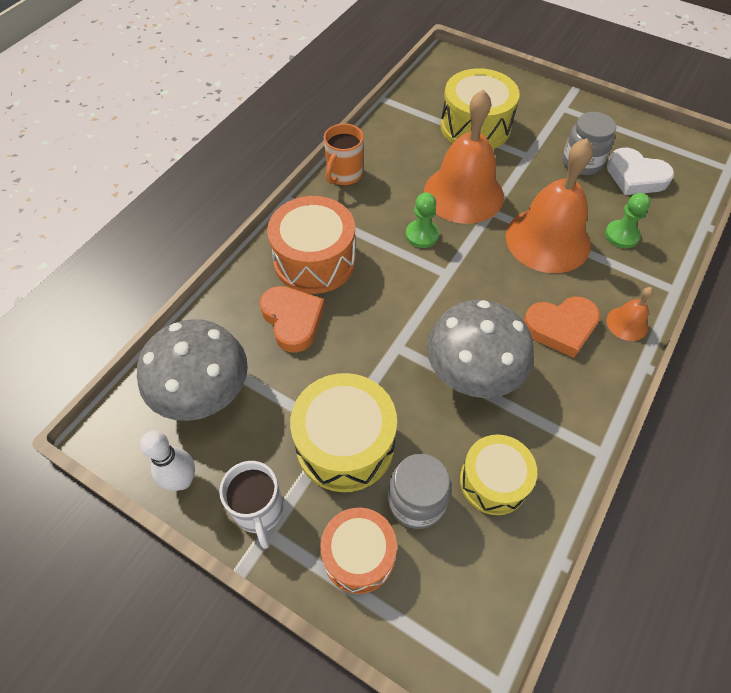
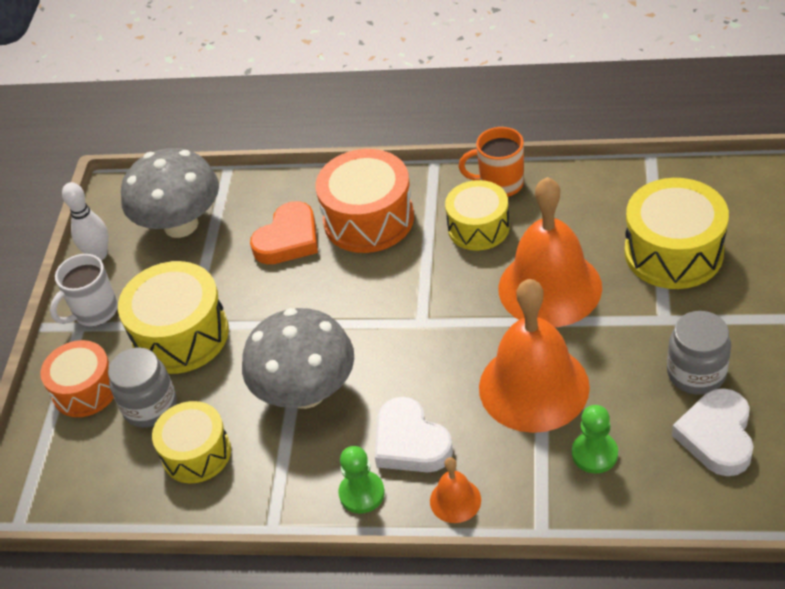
camera: 70 degrees right, 10 degrees down
green pawn [406,193,439,248] -> green pawn moved to [338,446,385,514]
orange heart [524,297,600,358] -> white heart [375,397,453,472]
none -> yellow drum [445,180,510,251]

